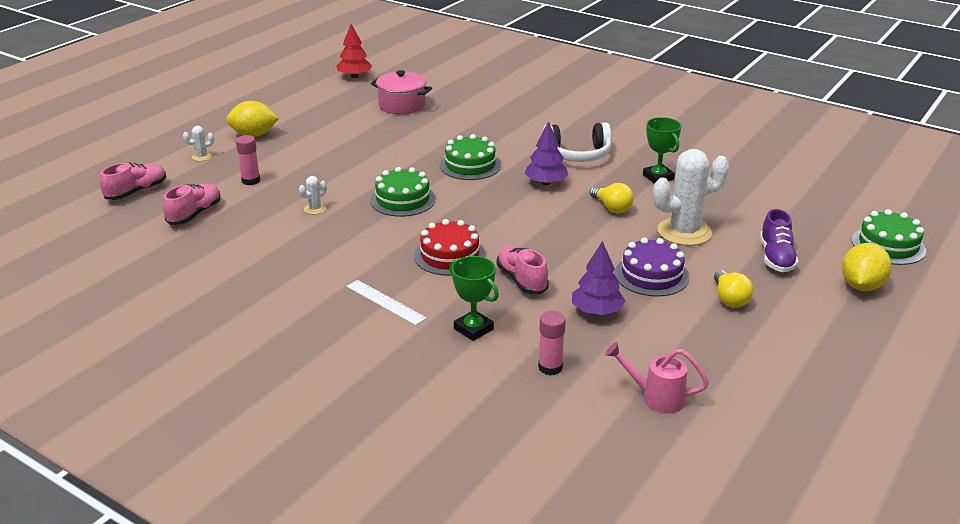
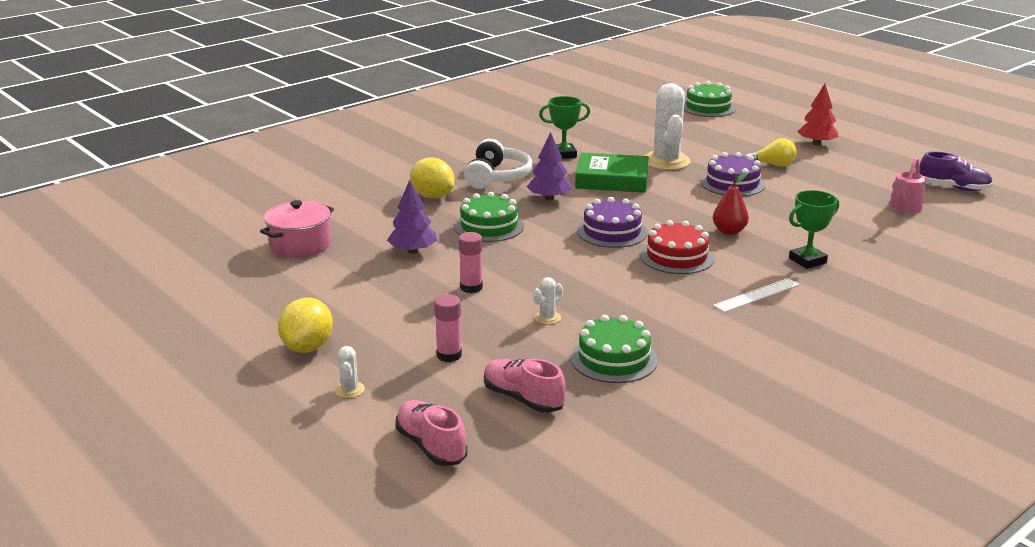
camera: 75 degrees left, 5 degrees down
white cactus [299,176,327,215] -> white cactus turned 75 degrees clockwise [533,277,563,325]
red tree [336,24,372,78] -> red tree moved to [797,84,839,145]
green cake [370,167,436,217] -> green cake moved to [571,315,658,383]
pink shoe [496,245,549,294] -> red pear [713,172,749,235]
pink glue stick [538,311,566,375] -> pink glue stick moved to [458,232,483,293]
purple tree [572,241,625,315] -> purple tree moved to [387,180,437,254]
yellow light bulb [590,183,634,213] -> green book [575,153,649,193]
purple shoe [760,209,799,272] -> purple shoe moved to [920,151,993,191]
yellow lemon [842,243,892,291] -> yellow lemon moved to [410,157,455,199]
none -> purple cake [577,197,648,248]

